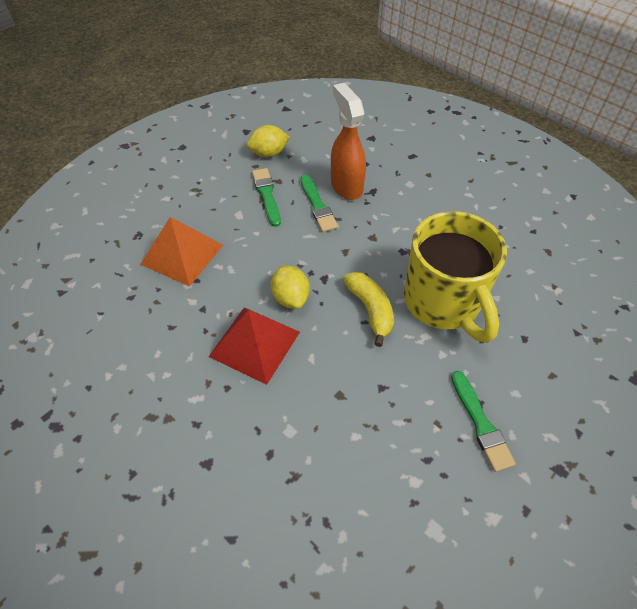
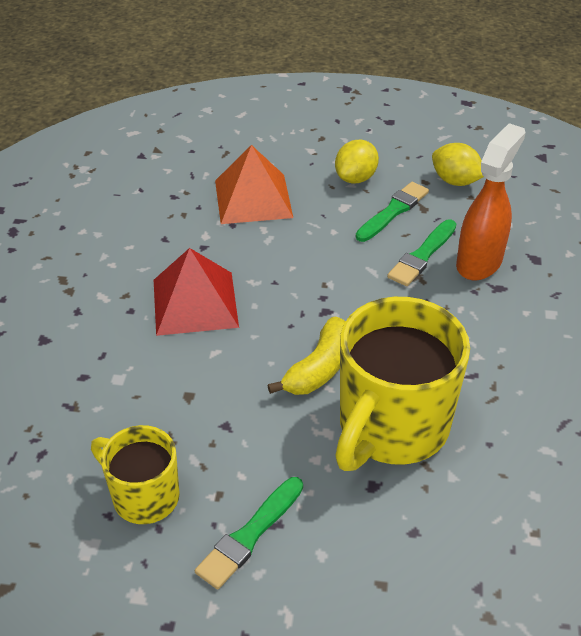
camera: 55 degrees right, 10 degrees down
yellow lemon [271,266,310,309] -> yellow lemon moved to [335,140,379,184]
none -> yellow mug [91,425,180,524]

